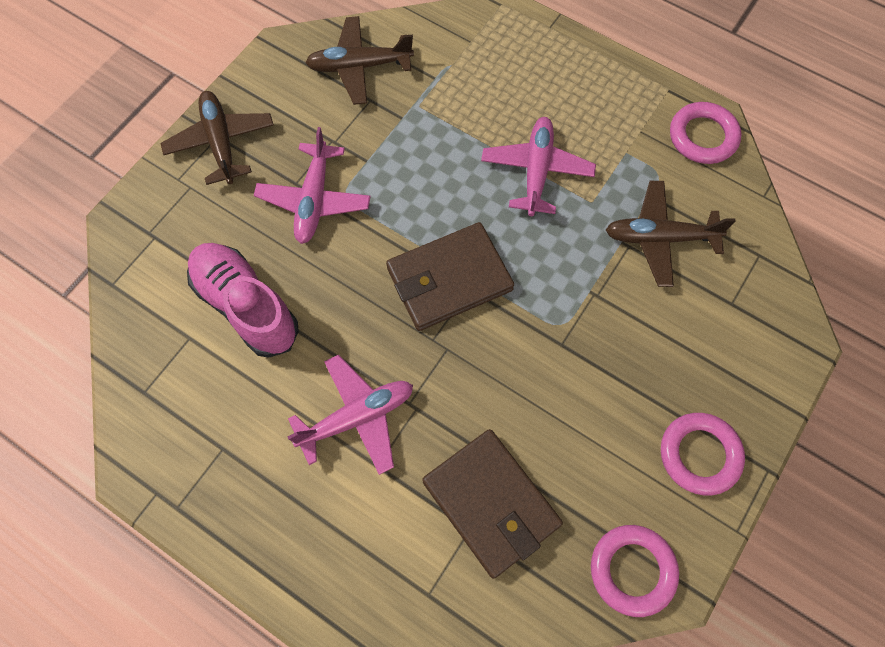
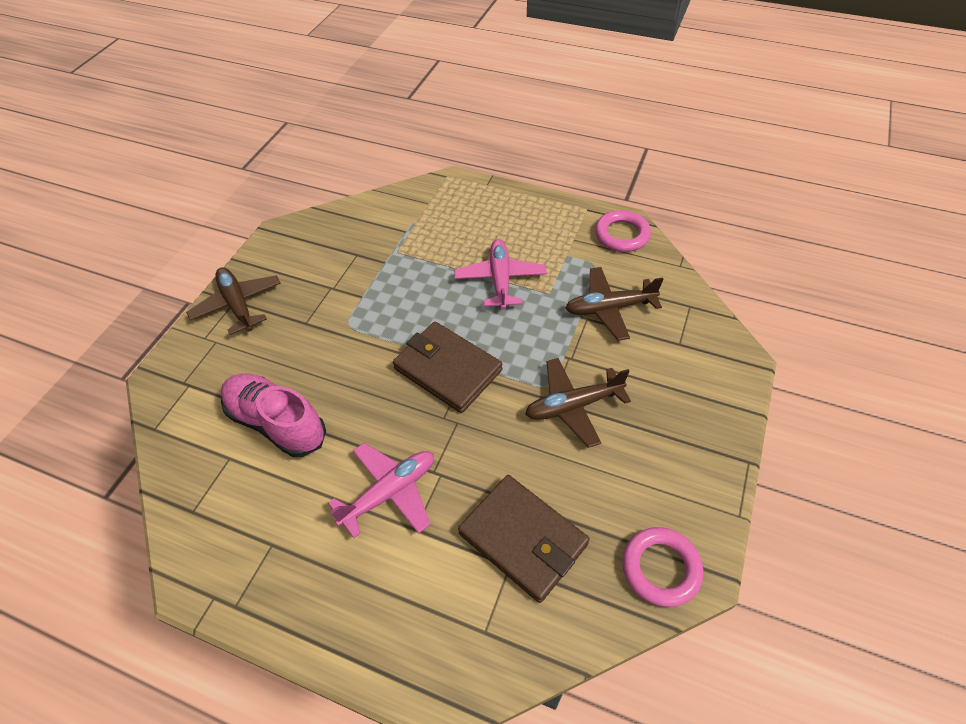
camera: 10 degrees left, 15 degrees down
pink plane [254,127,371,244] -> none
brown plane [305,16,414,105] -> brown plane moved to [525,358,631,448]
brown wallet [386,222,514,331] -> brown wallet turned 75 degrees clockwise [393,322,502,413]
pink ring [661,413,745,496] -> none

